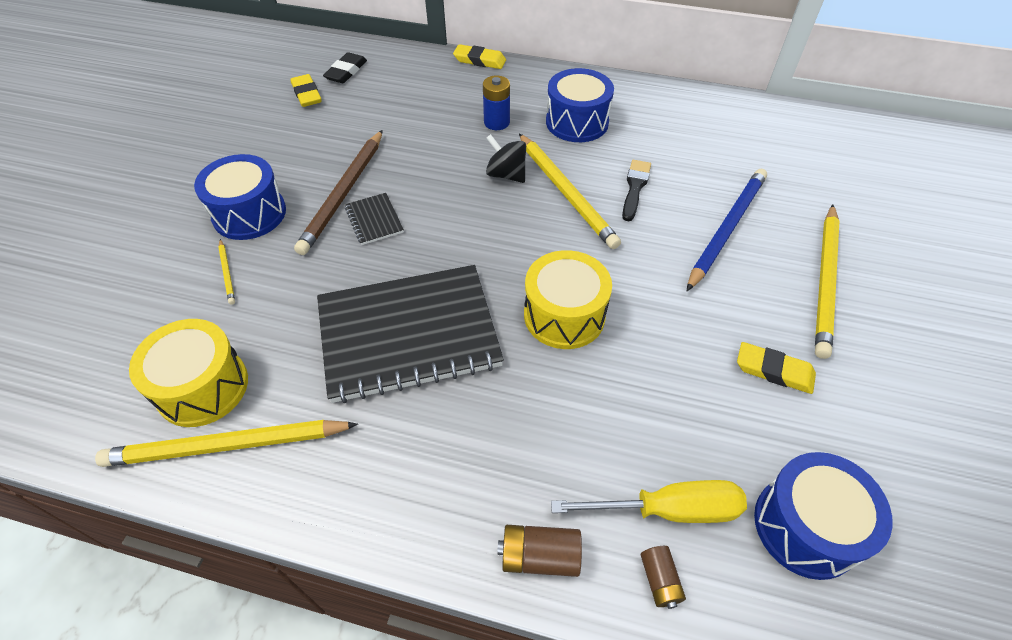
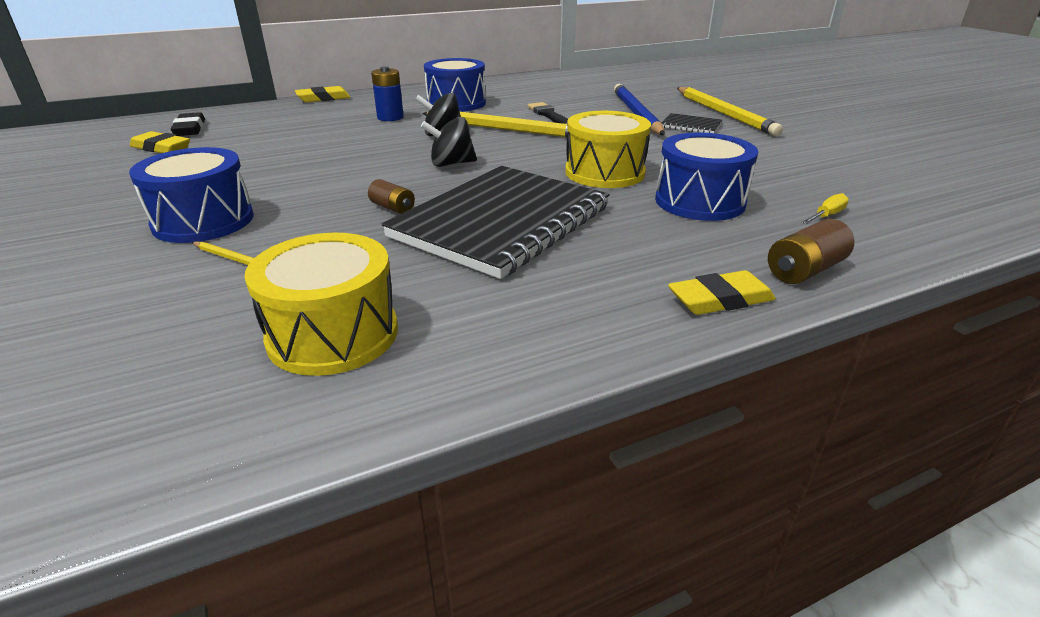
camera: 40 degrees left, 20 degrees down
yellow pencil [95,420,358,467] -> none
brown pencil [294,130,383,255] -> none
black notebook [345,193,404,245] -> black notebook moved to [662,113,722,133]
yellow screwdriver [551,480,747,523] -> yellow screwdriver [801,193,849,224], size x0.48
brown battery [641,546,686,609] -> brown battery moved to [368,179,415,214]
yellow eraser [737,342,816,394] -> yellow eraser moved to [668,270,776,315]
blue drum [754,452,893,580] -> blue drum moved to [655,133,758,221]
none -> black spinning top [421,117,477,167]

